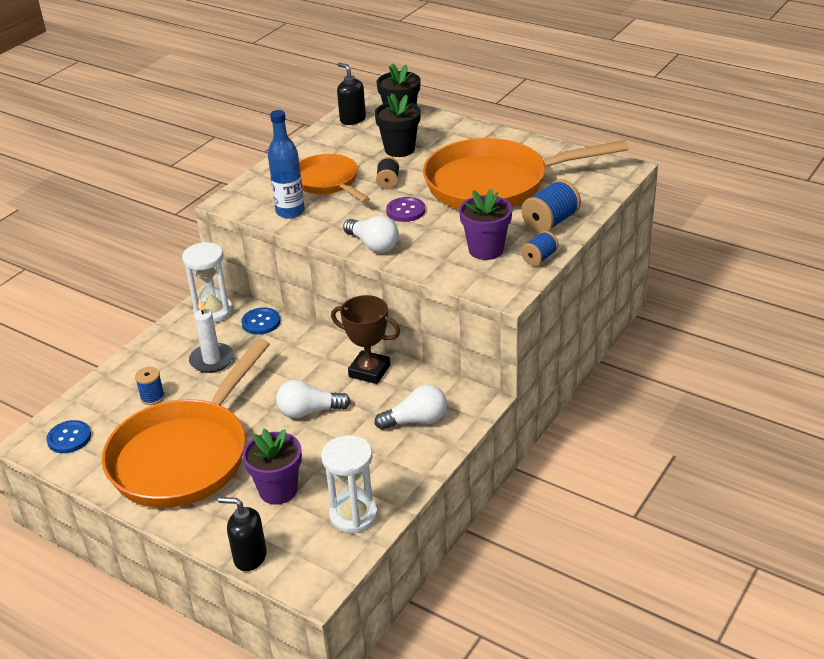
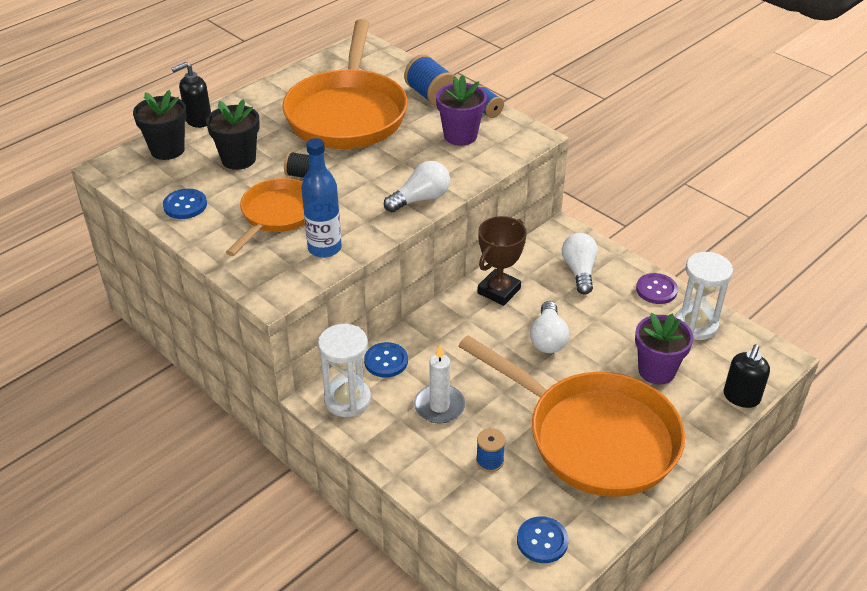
camera: 80 degrees left, 5 degrees up
orange pan [299,154,370,203] -> orange pan turned 135 degrees clockwise [226,178,305,256]
black soap dispenser [337,62,366,125] -> black soap dispenser moved to [172,62,211,128]
purple button [386,197,425,222] -> purple button moved to [636,273,678,304]
none -> blue button [163,189,207,219]

